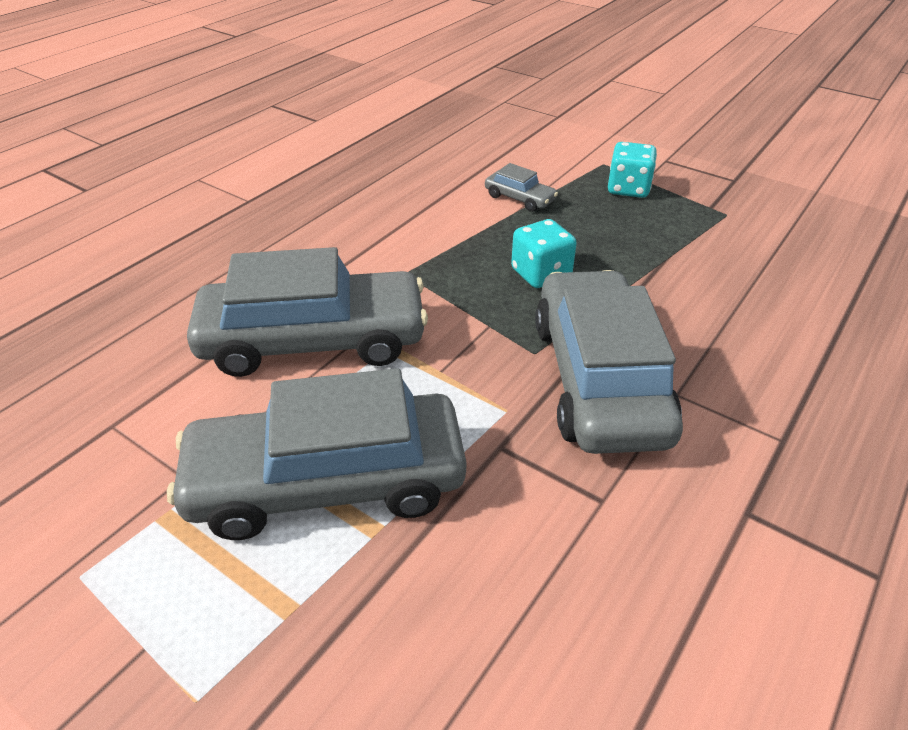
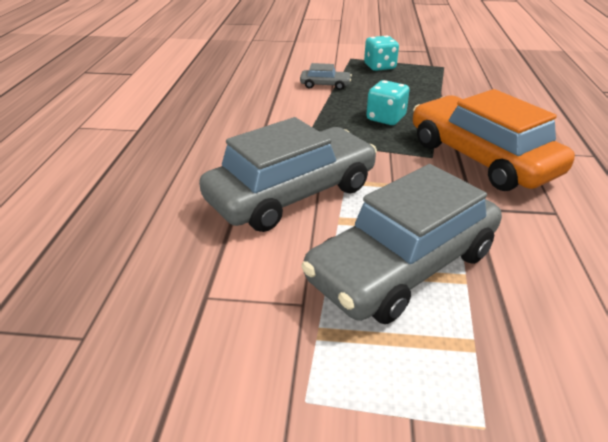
camera: 30 degrees left, 5 degrees down
grey car [535,270,683,454] -> orange car [413,89,575,191]

